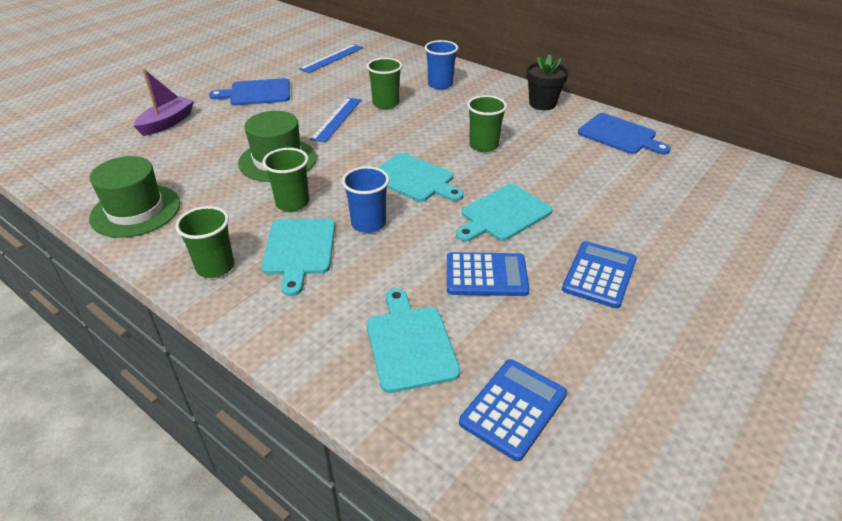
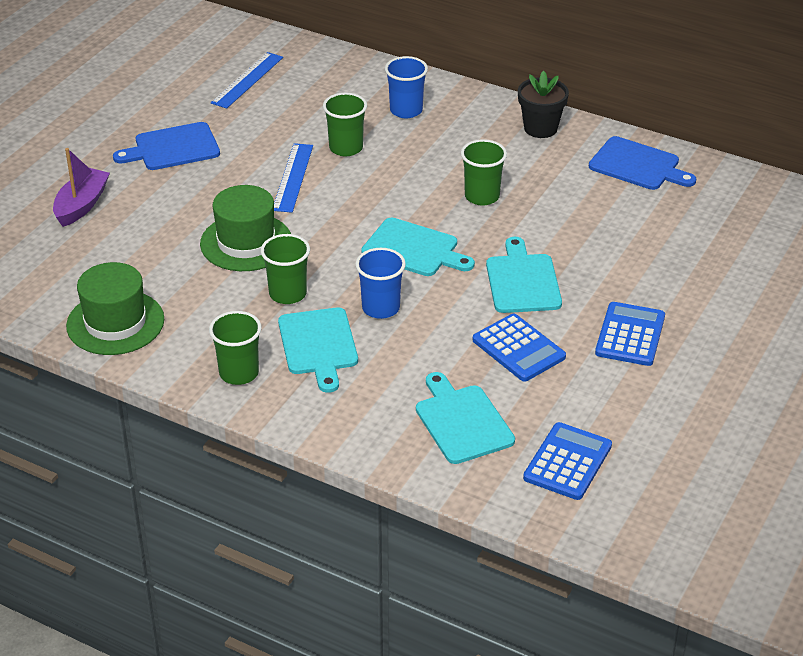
camera: 10 degrees left, 0 degrees up
blue calculator [447,252,529,296] -> blue calculator turned 60 degrees clockwise [473,314,566,382]
turquoise cutting board [456,184,552,242] -> turquoise cutting board turned 135 degrees clockwise [486,237,562,313]

